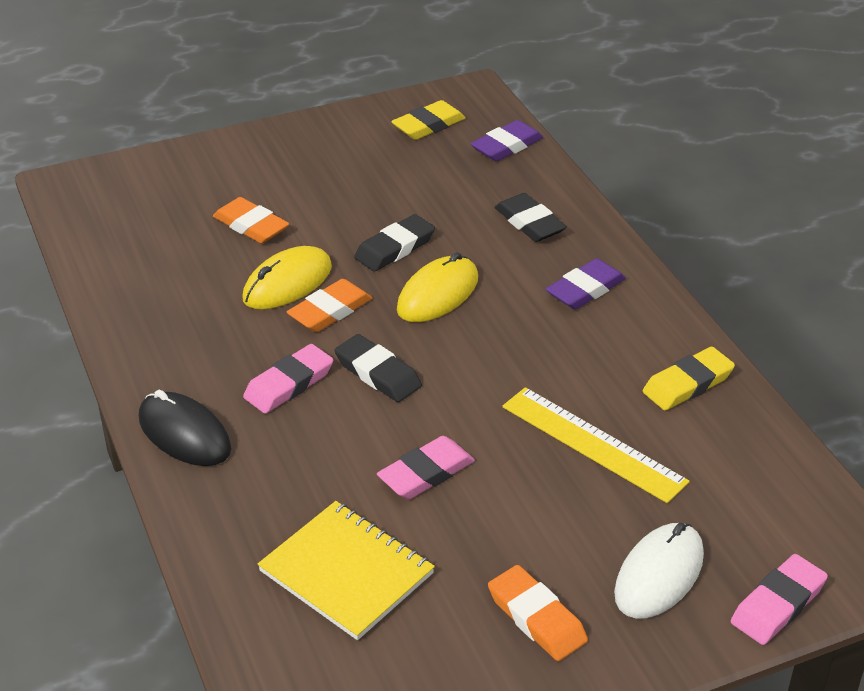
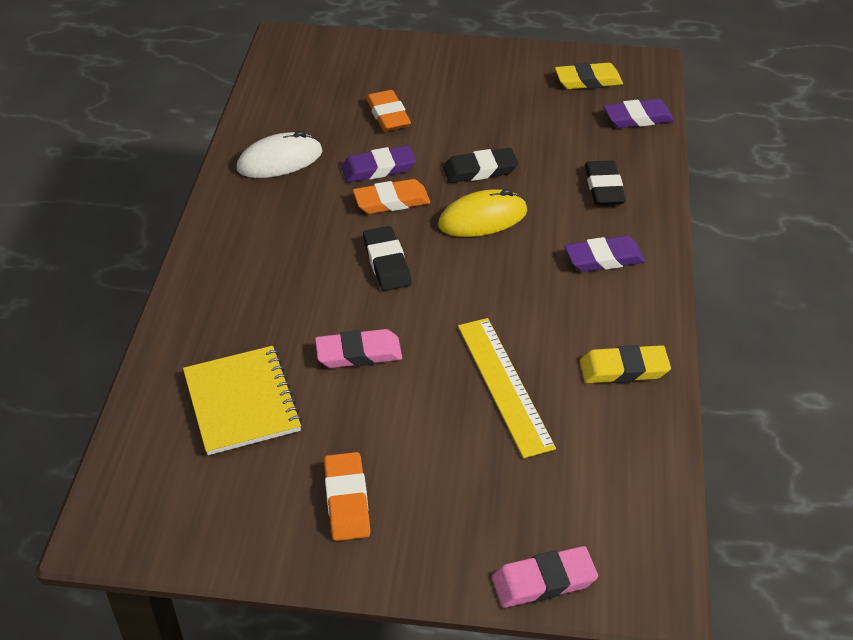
camera: 30 degrees right, 5 degrees up
black mouse [139,390,231,466] -> none
yellow mouse [243,246,332,310] -> purple eraser [341,145,416,182]
pink eraser [243,344,333,414] -> none
white mouse [614,523,704,619] -> white mouse moved to [237,131,322,178]

